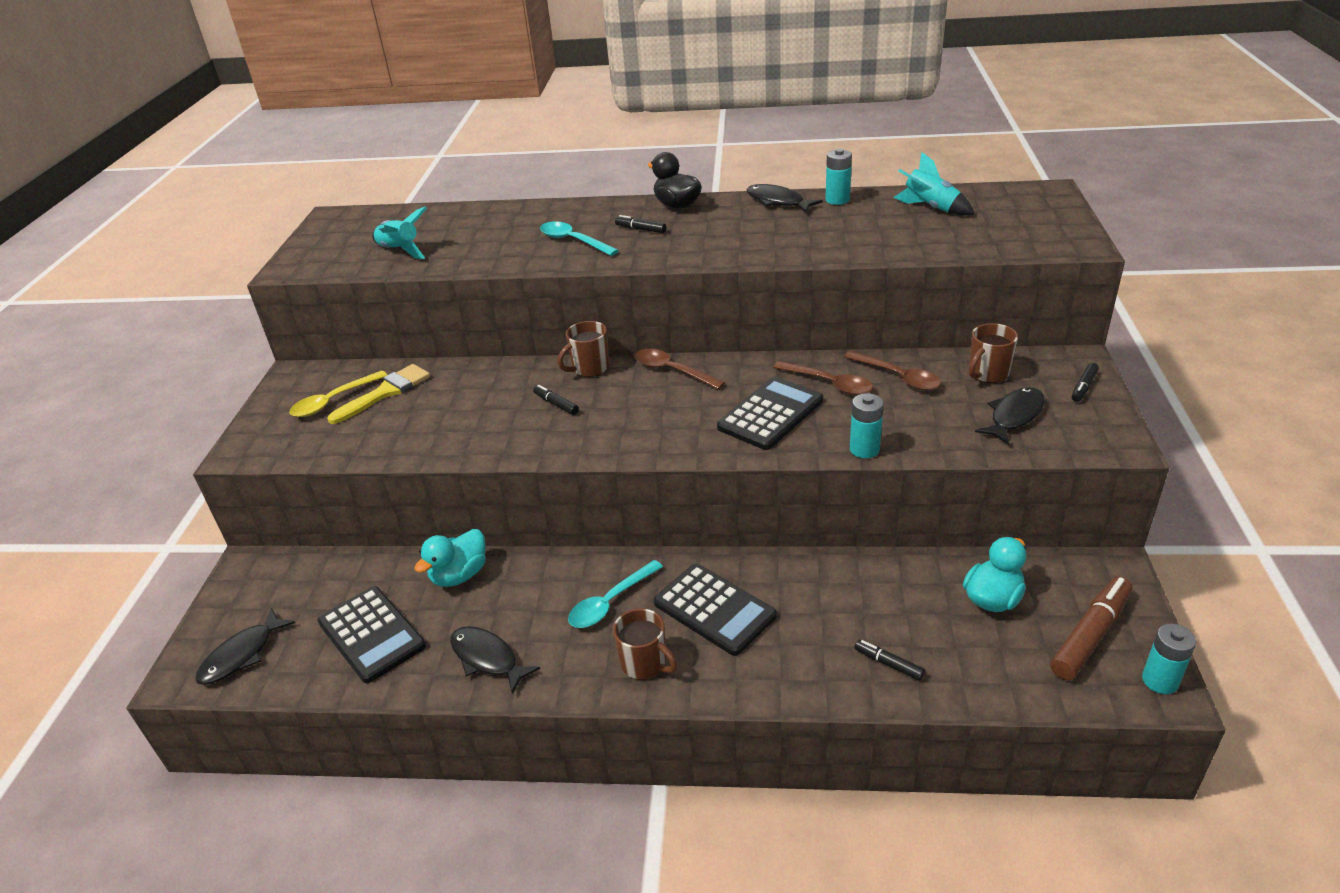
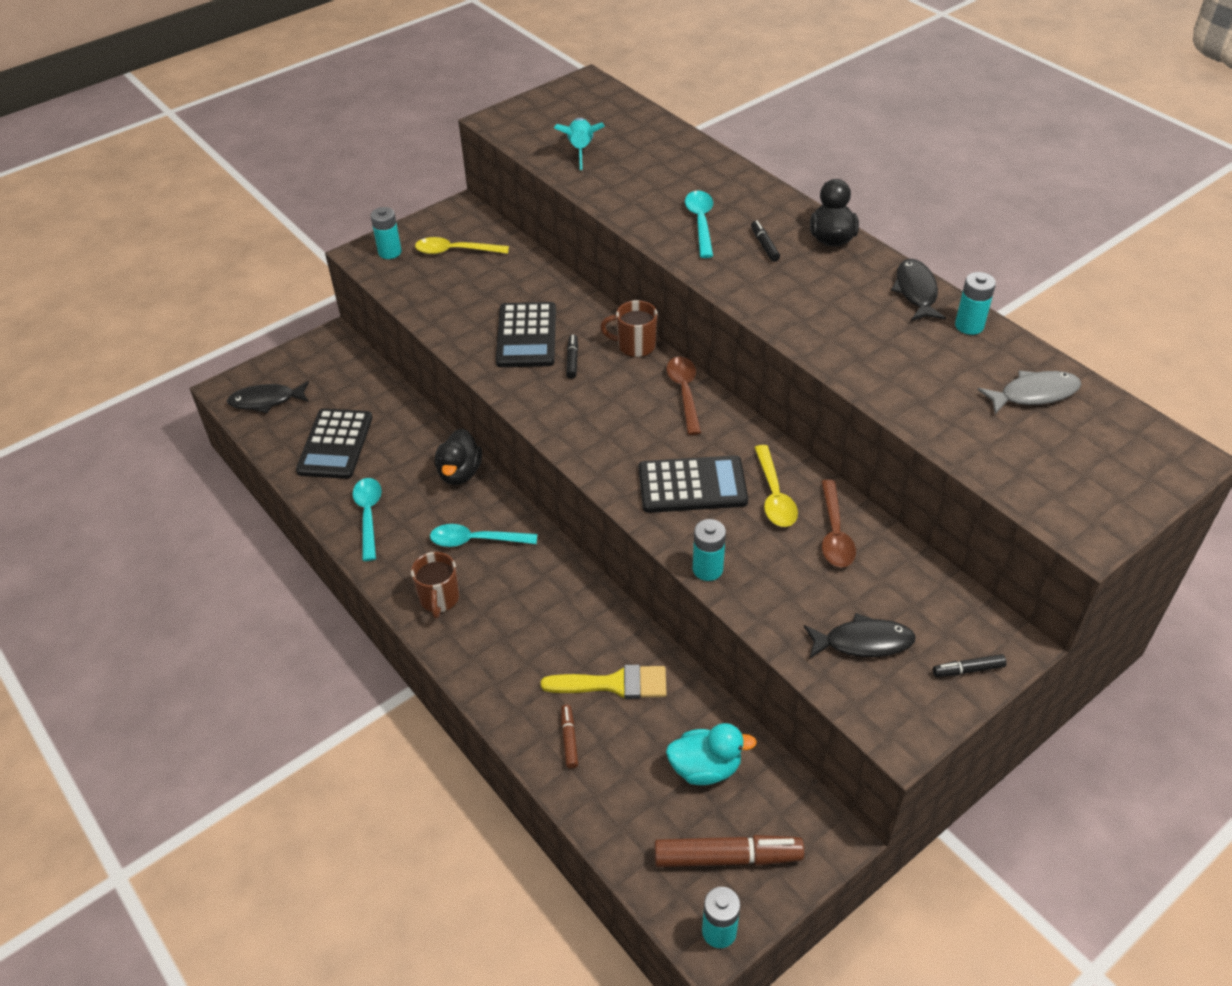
camera: 45 degrees right, 10 degrees up
yellow brush [327,364,430,424] -> yellow brush moved to [541,665,667,699]
turquoise duck [414,529,486,587] -> none
black fish [450,626,540,694] -> turquoise spoon [352,478,382,561]
black calculator [654,564,777,656] -> black calculator moved to [496,302,556,367]
brown spoon [773,361,873,395] -> yellow spoon [754,445,798,527]
black marker [854,640,925,681] -> brown marker [561,705,578,769]
turquoise rocket [893,152,974,215] -> grey fish [978,371,1081,414]
brown mug [969,323,1018,383] -> none
none -> turquoise battery [370,207,402,259]
none -> black duck [435,428,482,485]

